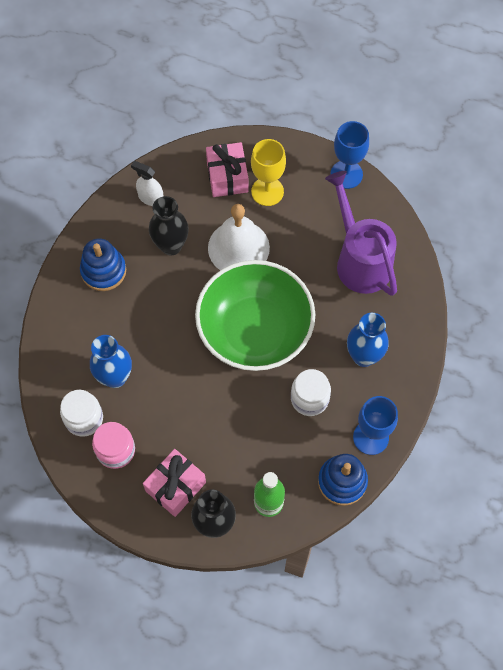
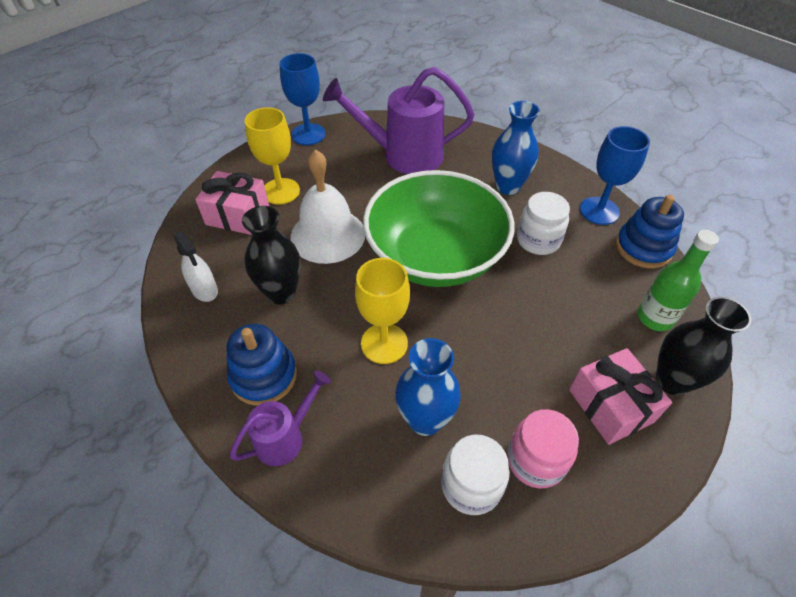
camera: 65 degrees left, 15 degrees down
white spray bottle [131,161,163,206] -> white spray bottle turned 90 degrees counterclockwise [173,231,218,302]
none -> purple watering can [230,371,331,466]
none -> yellow goblet [355,258,410,364]

